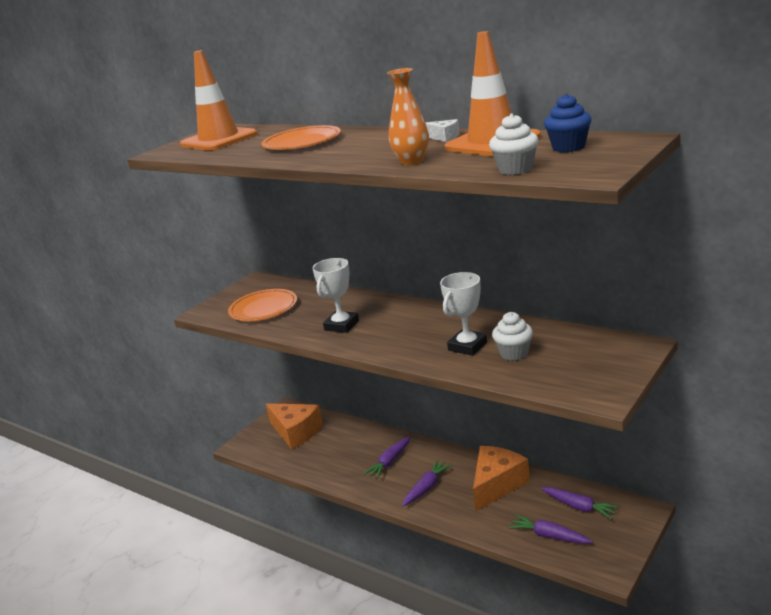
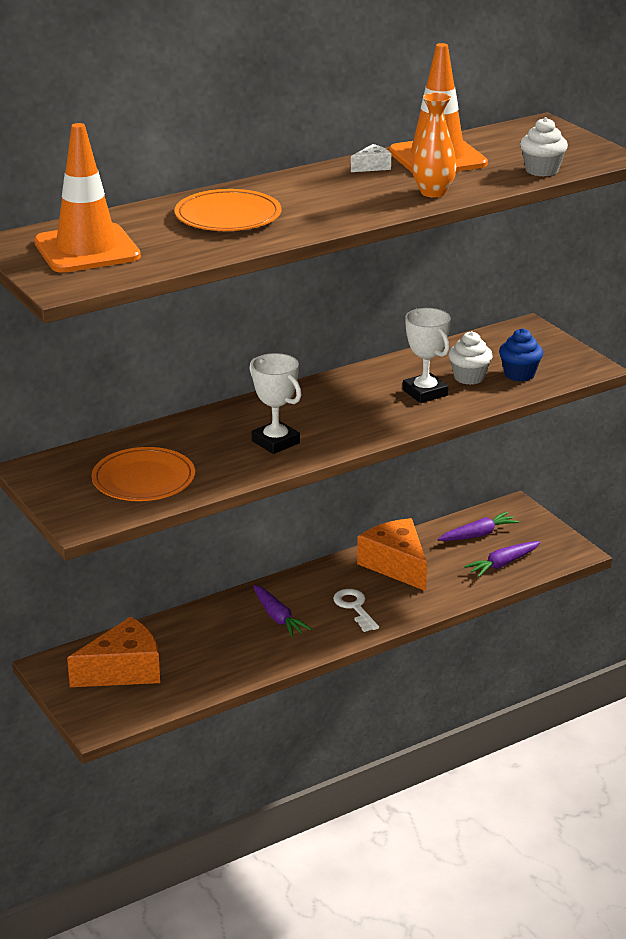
camera: 70 degrees left, 5 degrees up
purple carrot [402,460,452,506] -> white key [333,589,379,632]
blue cupcake [544,94,592,152] -> blue cupcake moved to [499,328,543,382]

